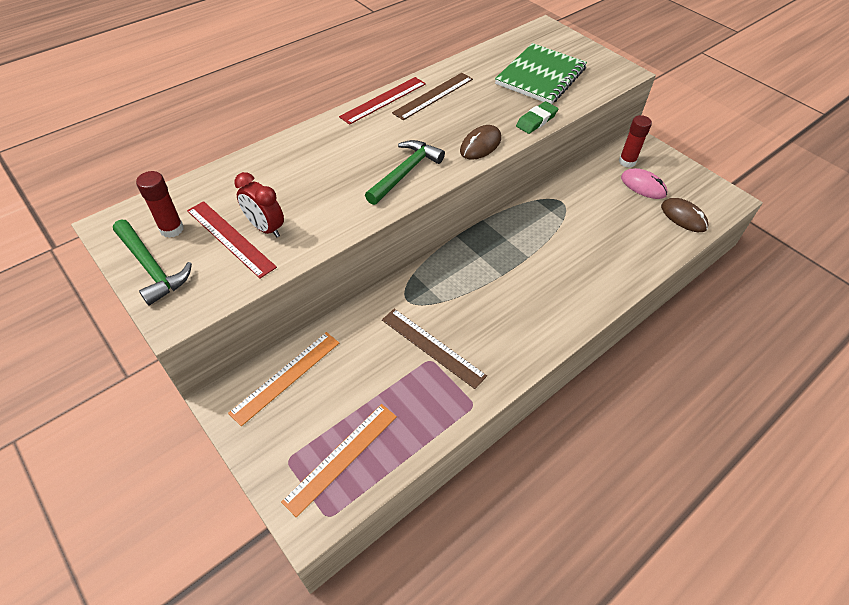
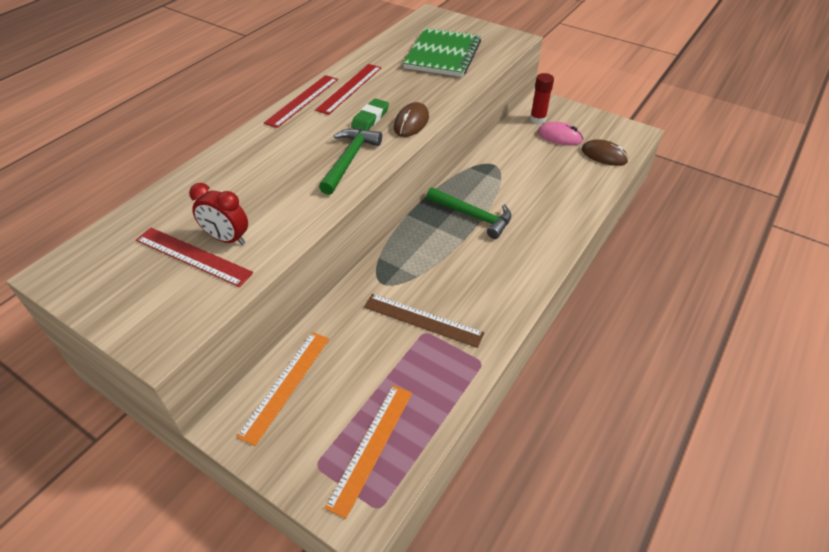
camera: 15 degrees left, 5 degrees down
green hammer [113,220,192,305] -> green hammer moved to [426,187,511,239]
red glue stick [136,171,184,238] -> none
brown ruler [392,73,473,120] -> red ruler [315,64,381,115]
green eraser [516,101,558,134] -> green eraser moved to [351,98,389,131]

